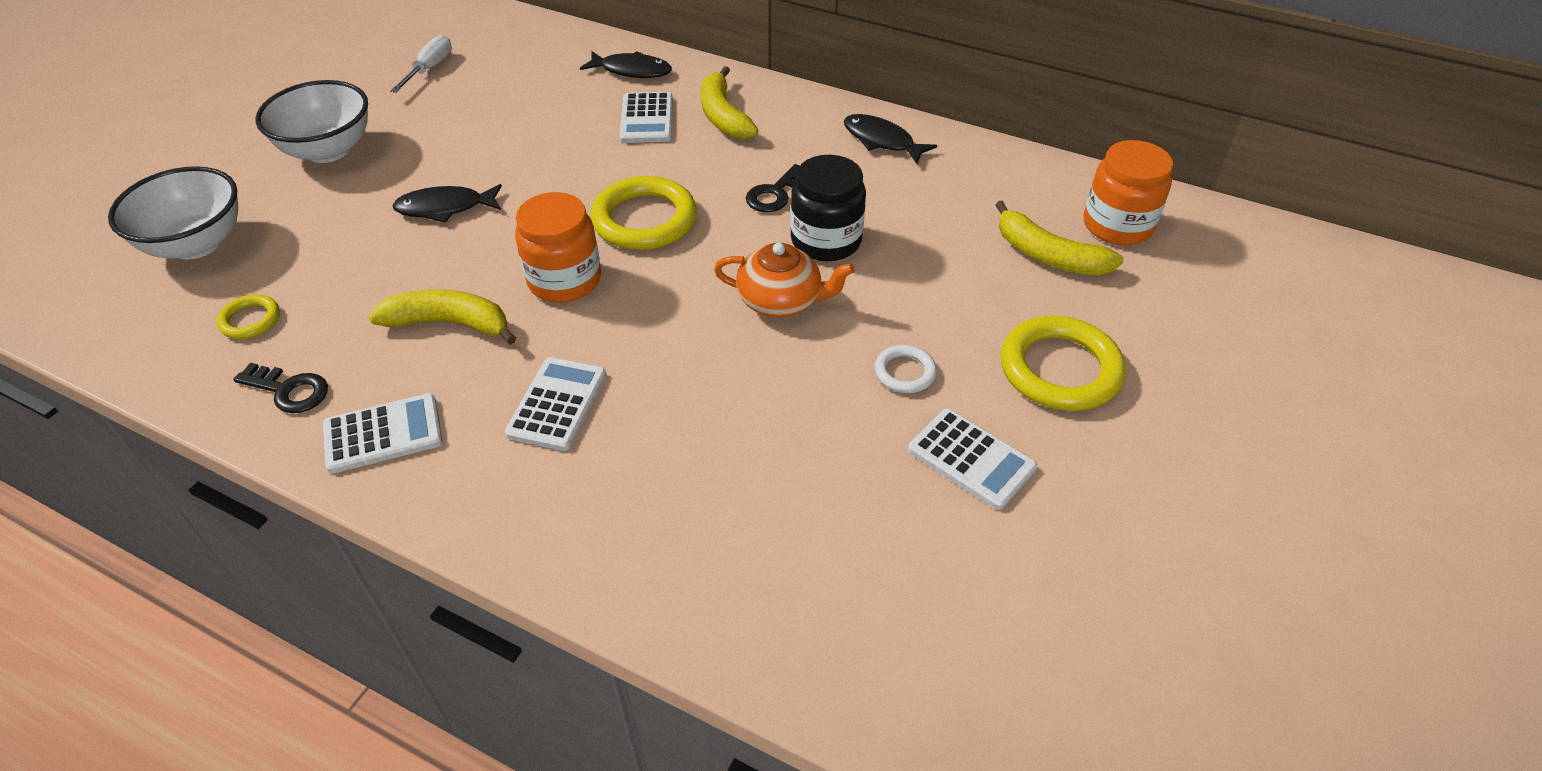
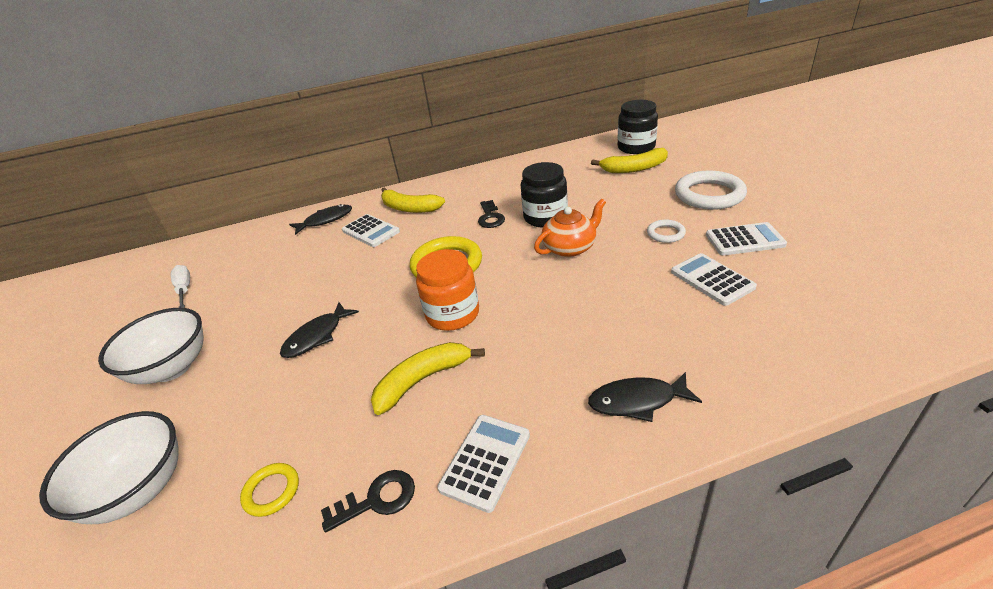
camera: 40 degrees left, 10 degrees down
white calculator [505,357,606,451] -> white calculator moved to [671,253,757,306]
black fish [844,114,937,164] -> black fish moved to [588,372,702,422]
yellow ring [1001,316,1125,411] -> white ring [675,170,747,210]
orange jar [1084,140,1173,245] -> black jar [618,100,658,154]

